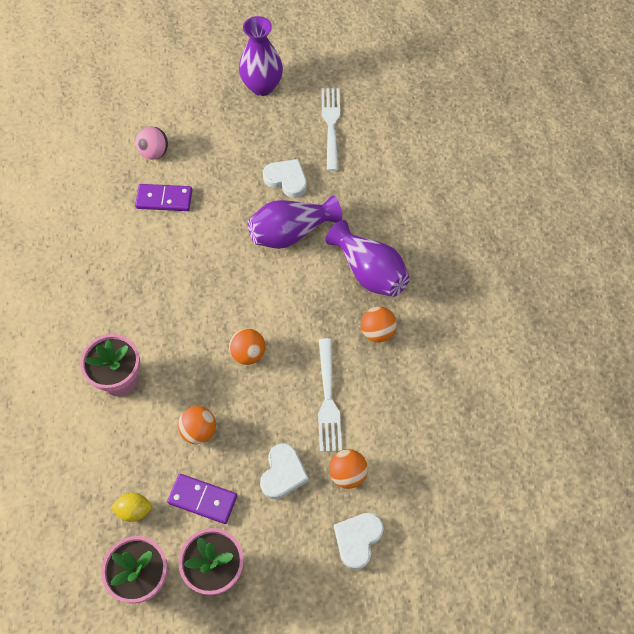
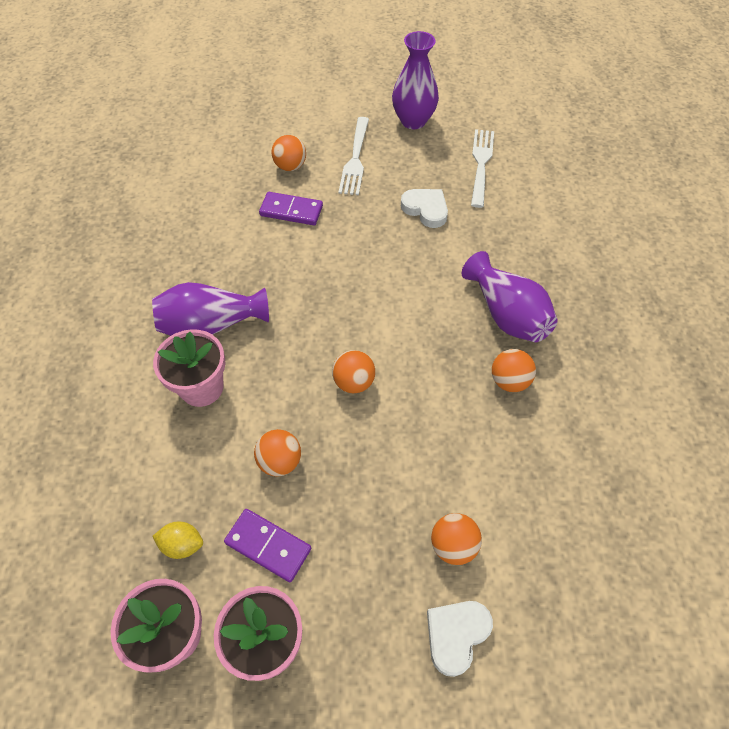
camera: 10 degrees right, 5 degrees down
pink ball [135,127,168,159] -> orange ball [271,135,306,171]
purple vase [248,195,342,249] -> purple vase moved to [152,282,269,336]
white heart [260,443,309,500] -> none
white fork [318,338,342,452] -> white fork moved to [339,117,369,195]

